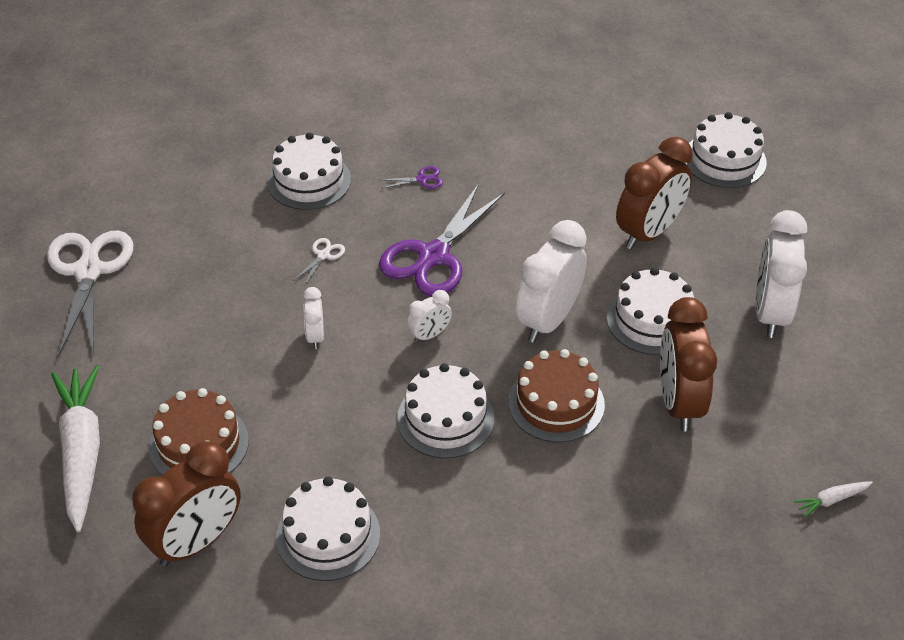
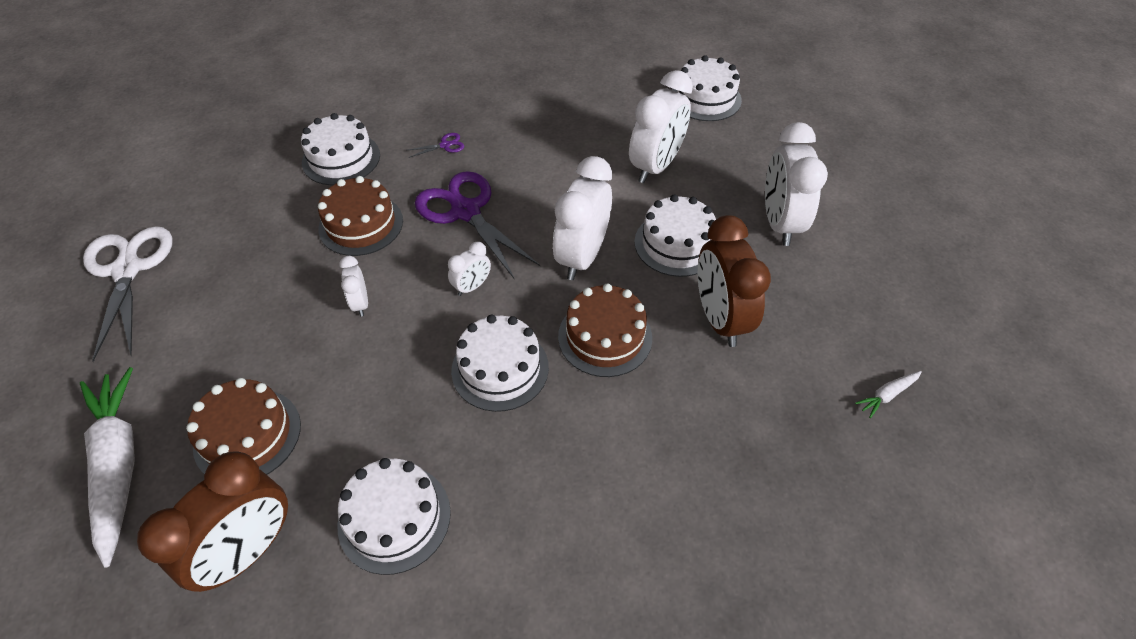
camera: 10 degrees left, 5 degrees up
white scissors [293,238,345,286] -> brown cake [318,176,403,256]
purple scissors [379,184,505,296] -> purple scissors turned 120 degrees clockwise [415,171,540,280]
brown clock [616,137,693,250] -> white clock [629,70,693,183]

